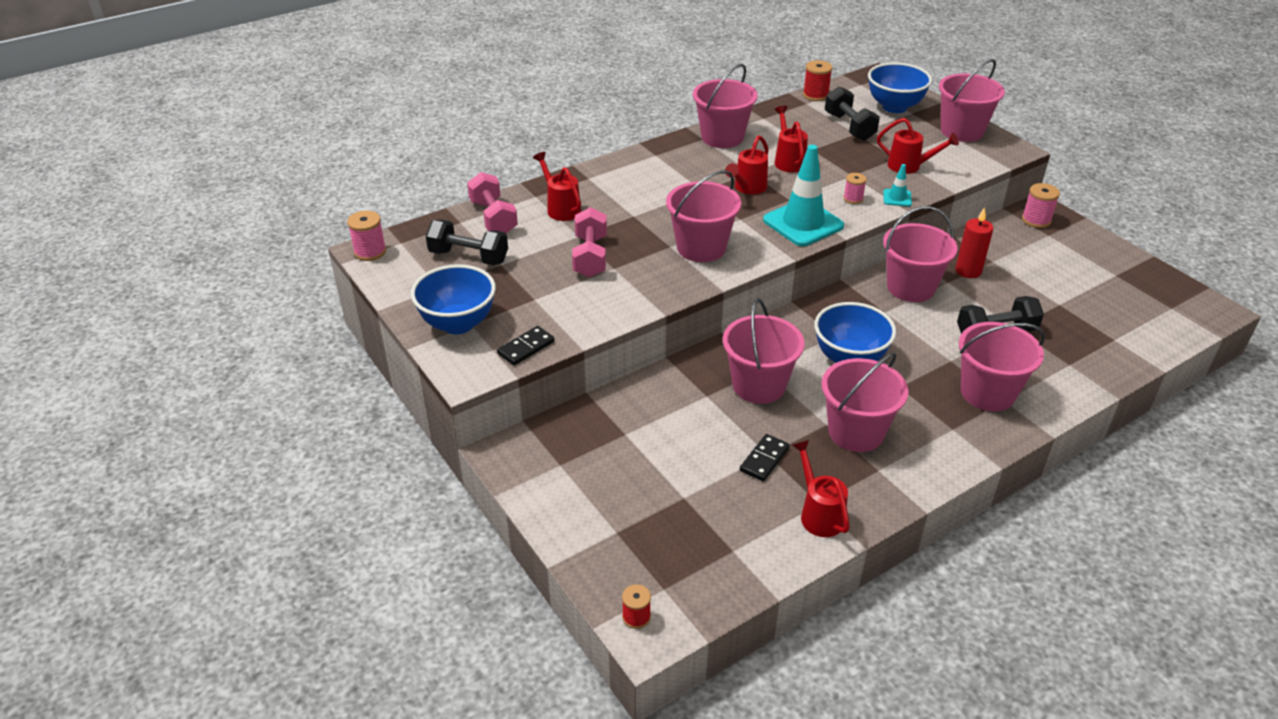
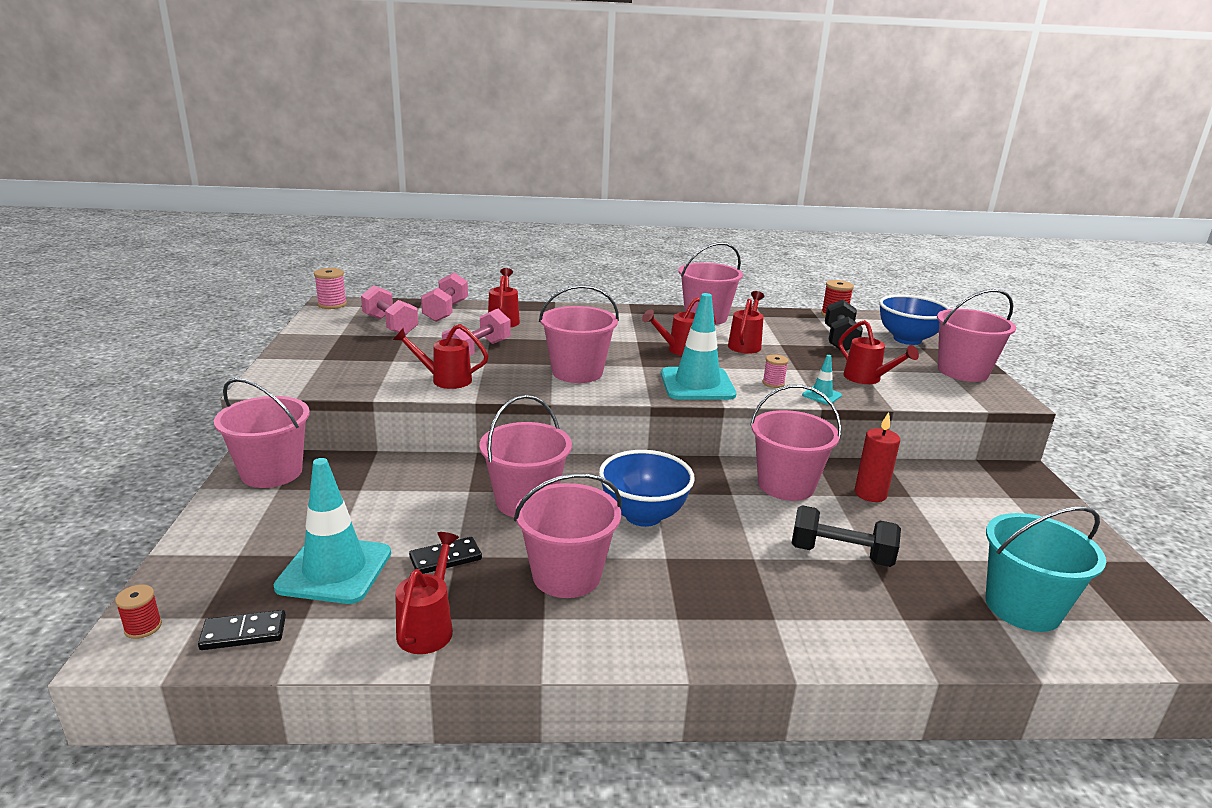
camera: 30 degrees right, 15 degrees down
blue bowl [411,264,496,334] -> none
black dumbbell [426,220,508,265] -> pink dumbbell [361,285,418,335]
black domino [497,326,555,365] -> black domino moved to [198,610,286,650]
pink bucket [959,322,1044,411] -> pink bucket moved to [214,378,310,488]
pink spool [1022,183,1060,228] -> none
none -> turquoise traffic cone [273,458,391,604]
none -> red watering can [393,324,488,389]
none -> turquoise bucket [985,506,1106,632]

